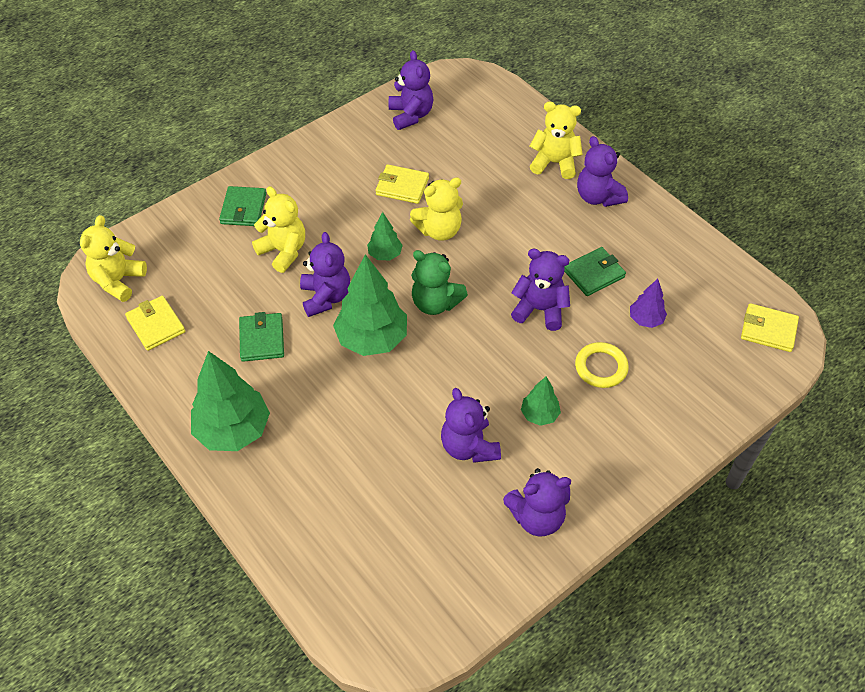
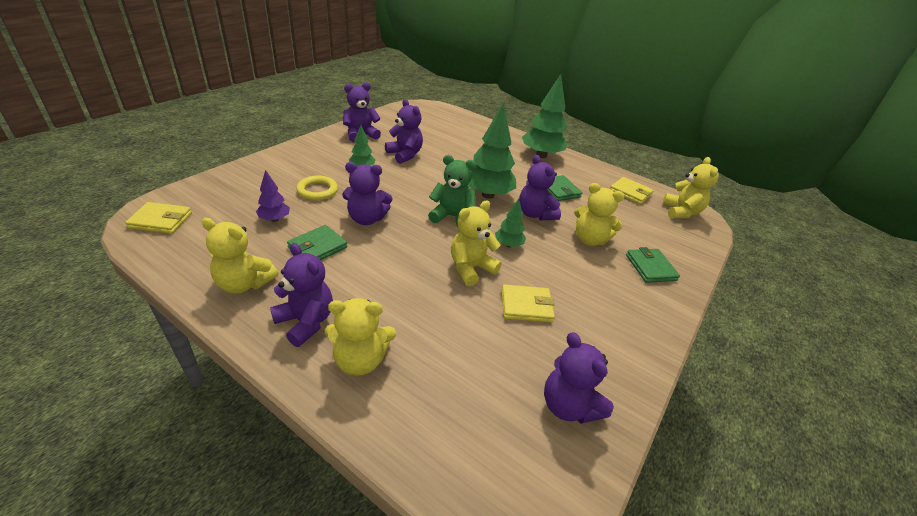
camera: 160 degrees right, 15 degrees down
none -> yellow teddy bear [201,218,278,294]

